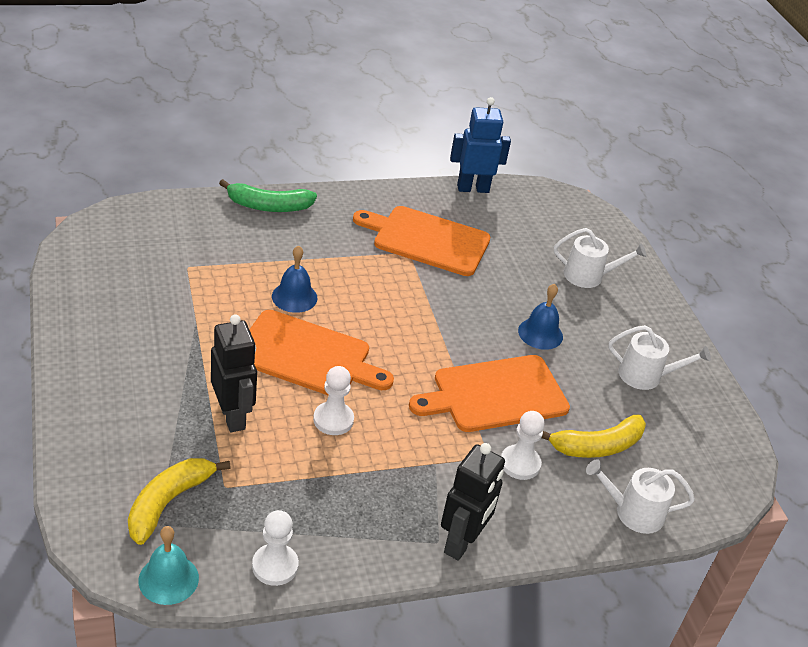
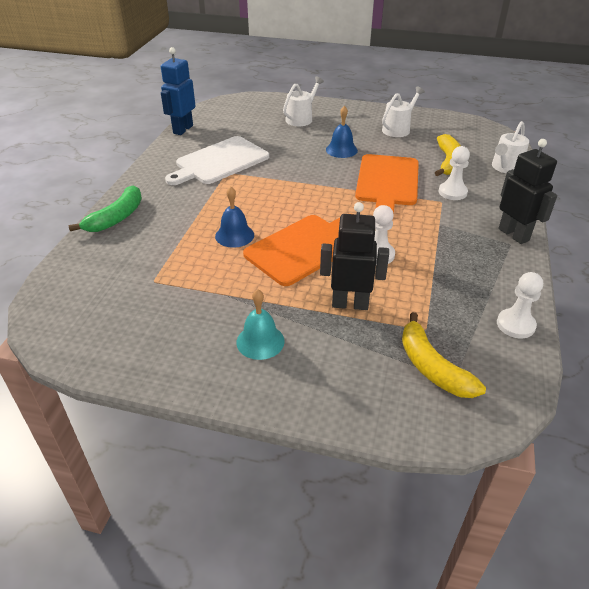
camera: 55 degrees left, 0 degrees up
turquoise bell [138,526,199,605] -> turquoise bell moved to [237,289,285,360]
orange cutting board [353,206,490,276] -> white cutting board [165,136,269,185]

